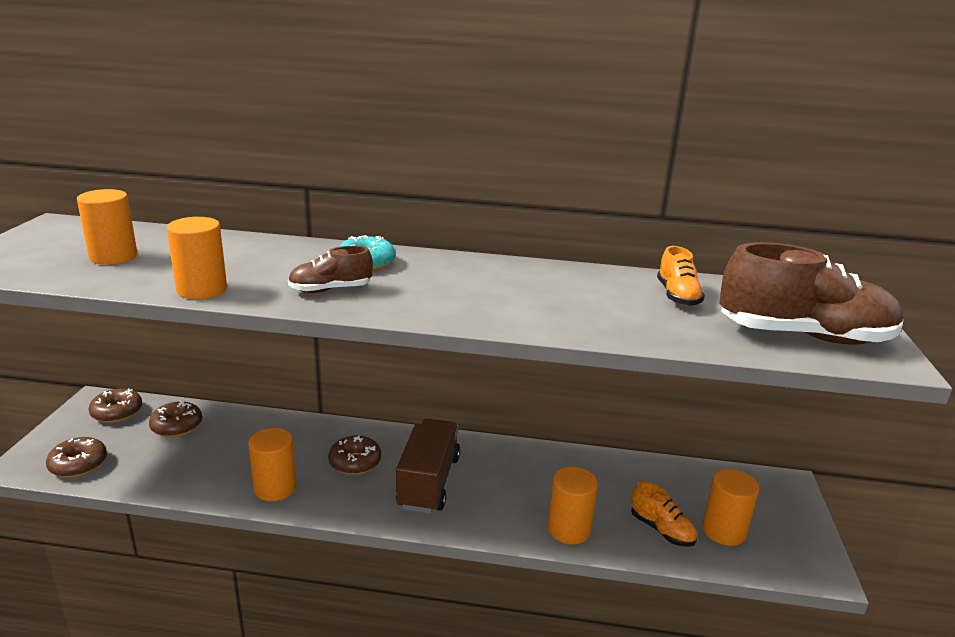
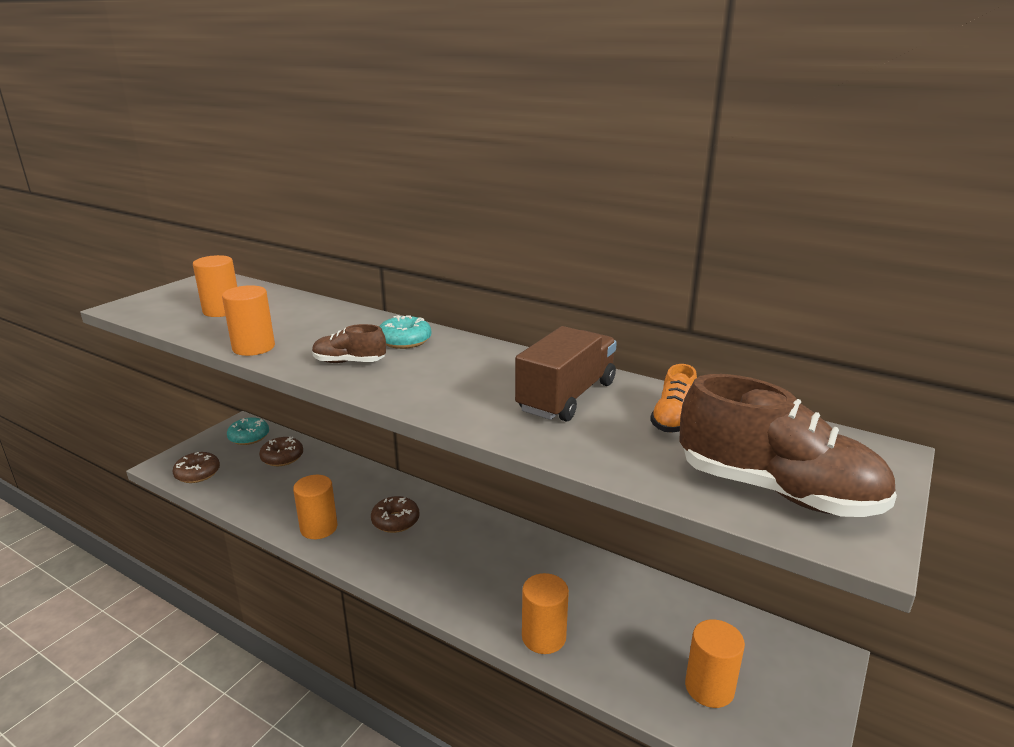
camera: 25 degrees right, 0 degrees up
brown donut [89,388,142,423] -> turquoise donut [227,417,269,445]
brown truck [396,419,460,514] -> brown truck moved to [515,326,617,422]
orange shoe [631,481,697,547] -> none

